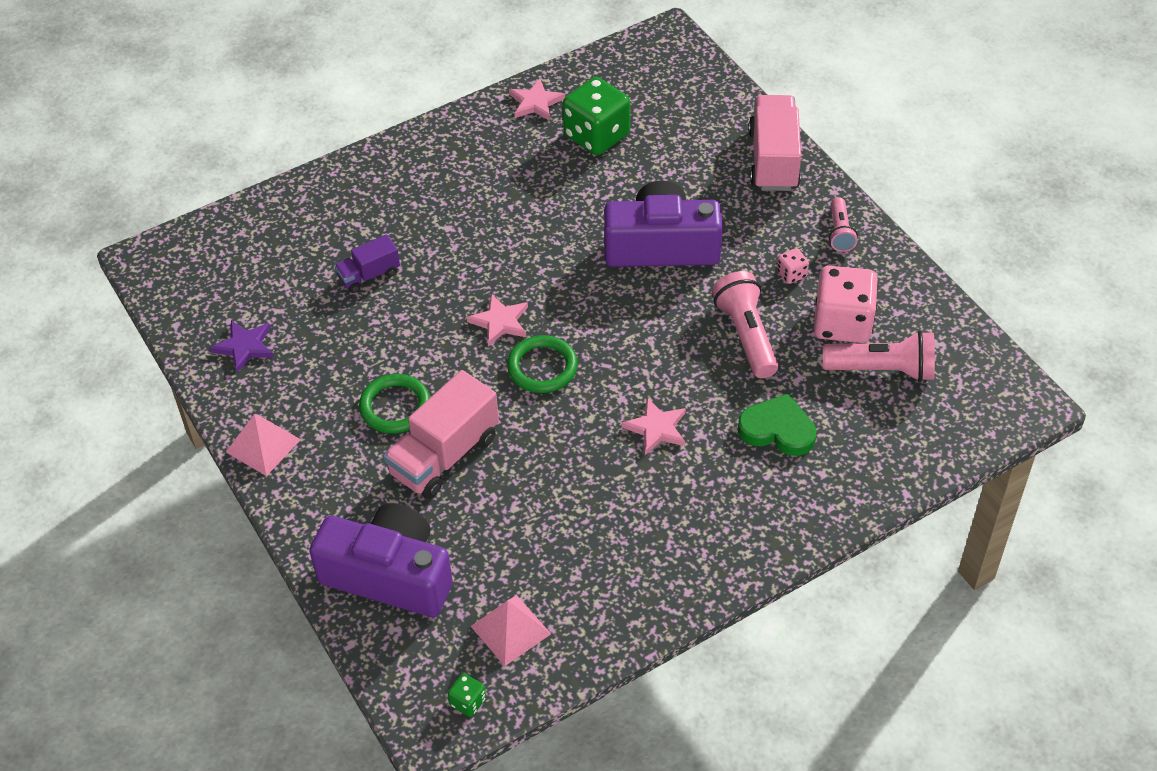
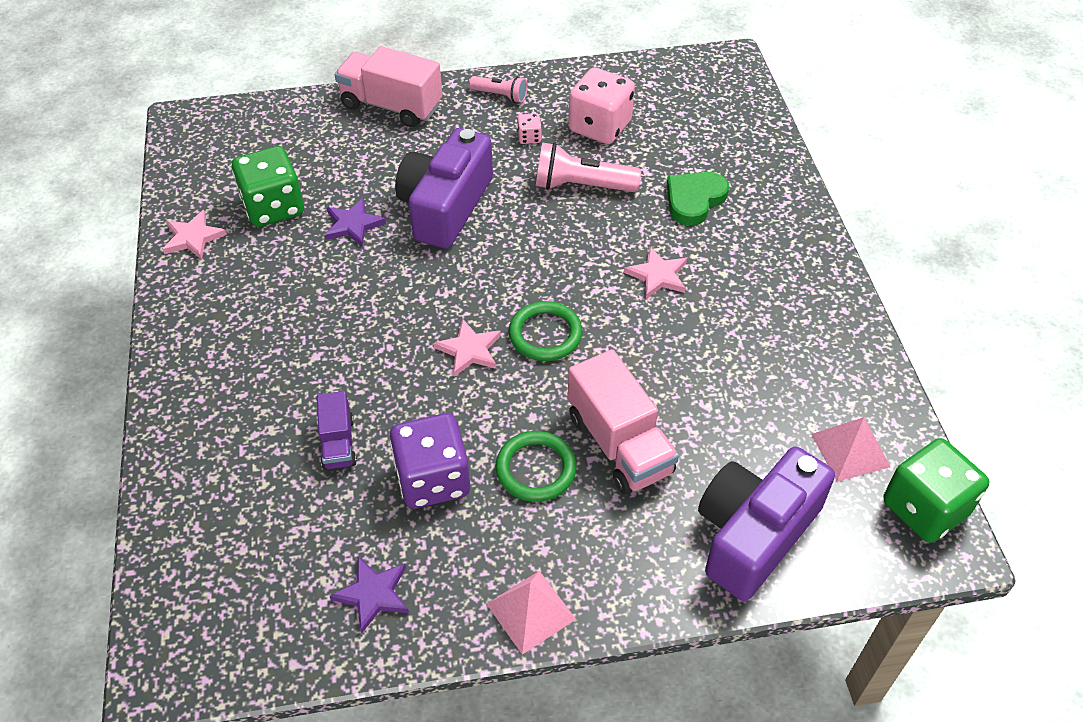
camera: 70 degrees left, 0 degrees up
green dice [448,673,486,717] -> green dice [883,438,989,543], size x2.30
pink flashlight [823,331,935,382] -> none
none -> purple star [325,198,386,247]
none -> purple dice [390,413,470,509]

